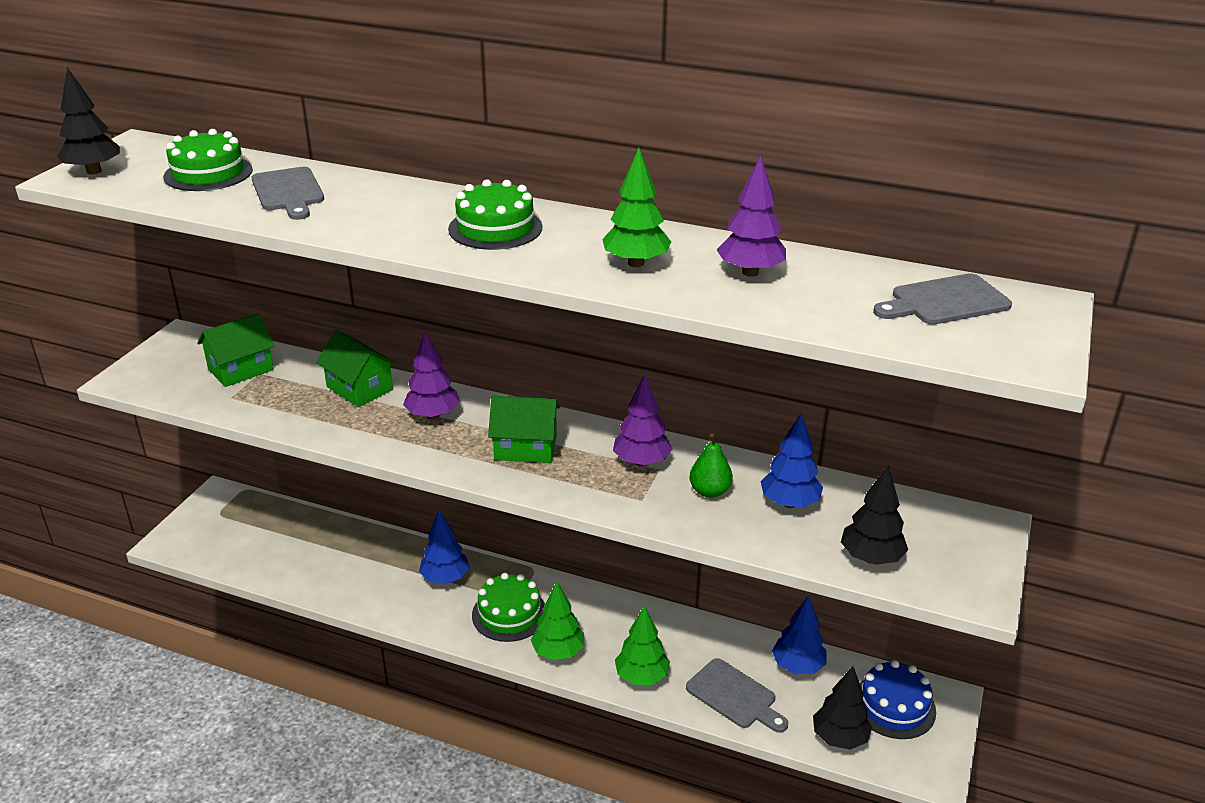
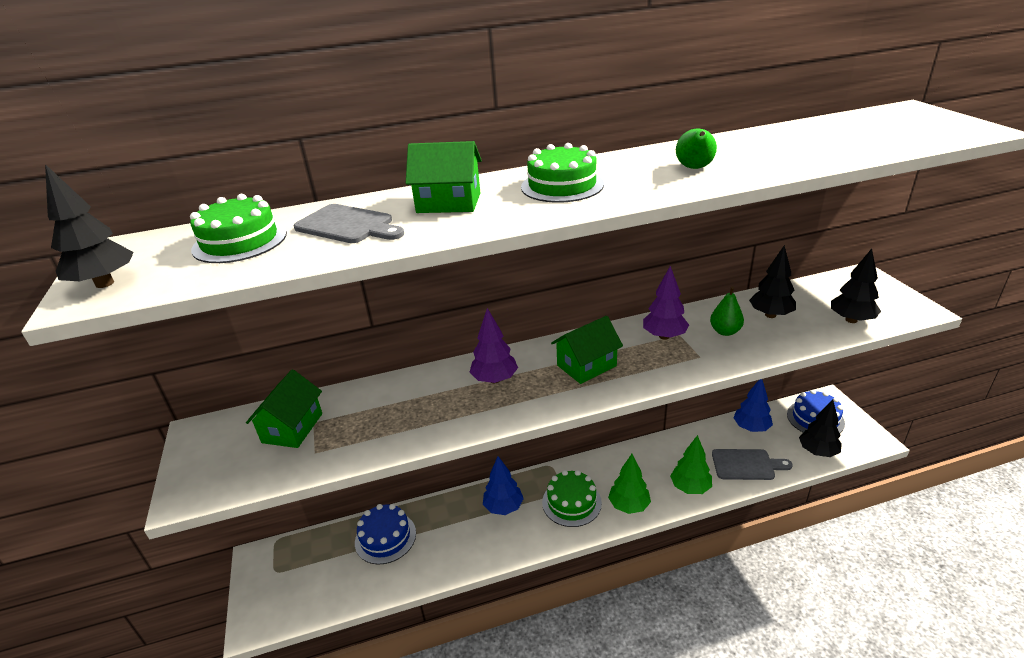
camera: 35 degrees left, 0 degrees up
green house [316,330,397,407] -> green house moved to [406,141,482,213]
green tree [602,148,671,267] -> green pear [676,129,717,169]
purple tree [717,156,786,277] -> none
blue tree [760,414,823,508] -> black tree [749,245,796,318]
grey cutting board [873,273,1012,325] -> none
none -> blue cake [355,504,416,564]

